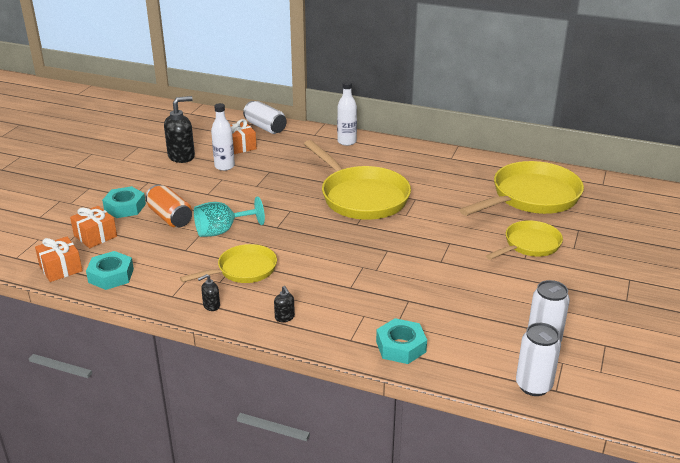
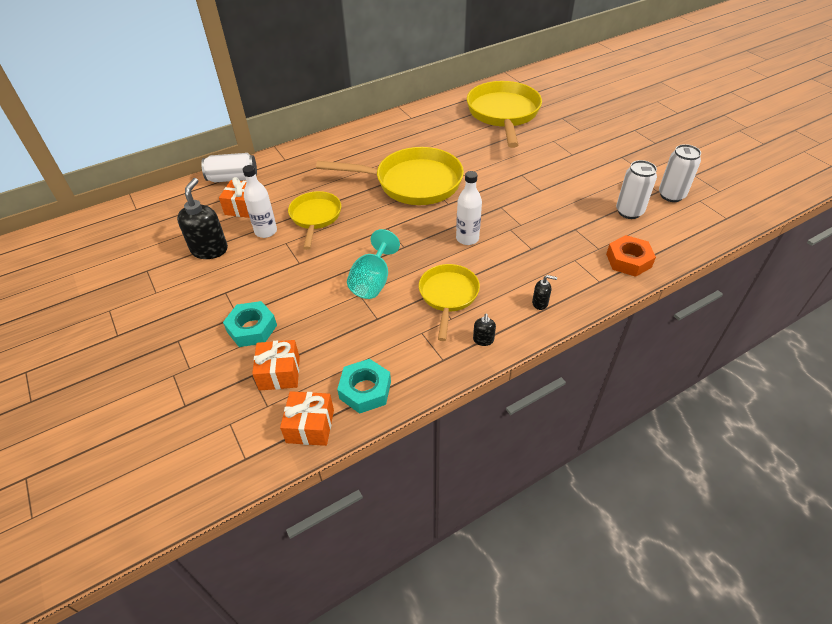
camera: 50 degrees left, 15 degrees up
orange can [146,184,192,228] -> none
white bottle [337,81,357,146] -> white bottle moved to [456,171,482,245]
turquoise nut [376,318,427,364] -> orange nut [606,235,656,277]
yellow pan [486,220,563,260] -> yellow pan moved to [288,191,341,250]
white can [516,323,561,396] -> white can moved to [616,160,657,219]

